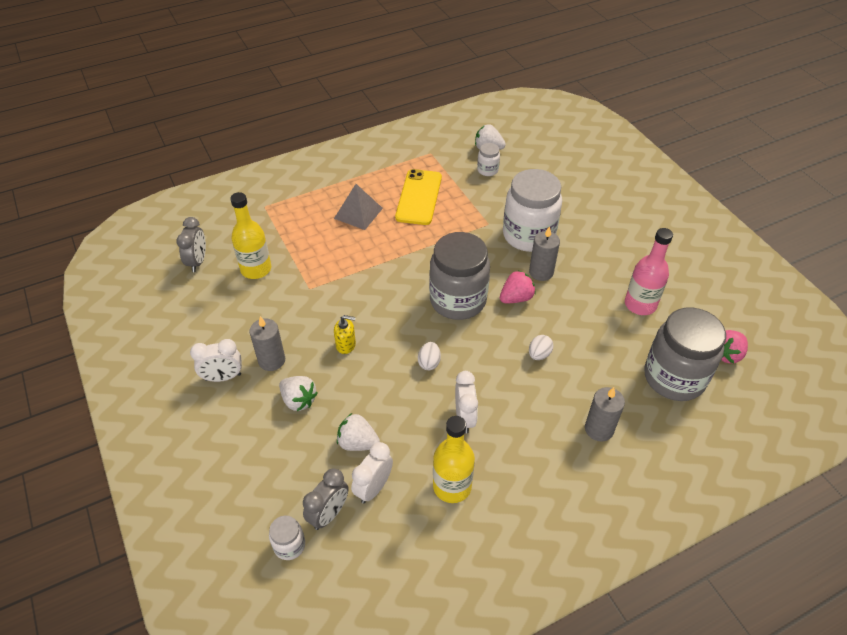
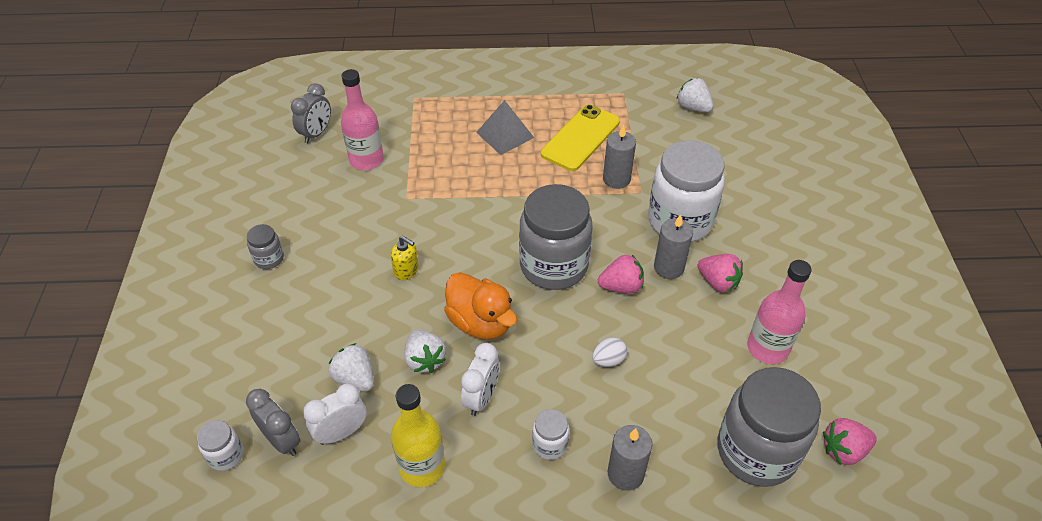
camera: 25 degrees right, 0 degrees up
white clock [190,339,242,382] -> grey jar [247,224,284,269]
yellow bottle [230,192,271,279] -> pink bottle [341,69,384,170]
grey candle [249,316,285,371] -> grey candle moved to [603,124,636,189]
white strawberry [279,376,318,411] -> white strawberry moved to [404,330,446,373]
grey clock [303,468,349,530] -> grey clock turned 105 degrees counterclockwise [246,389,300,456]
white egg [418,342,441,370] -> orange duck [444,272,517,340]
white jar [477,143,500,176] -> white jar moved to [532,409,569,460]
none -> pink strawberry [697,254,743,292]

